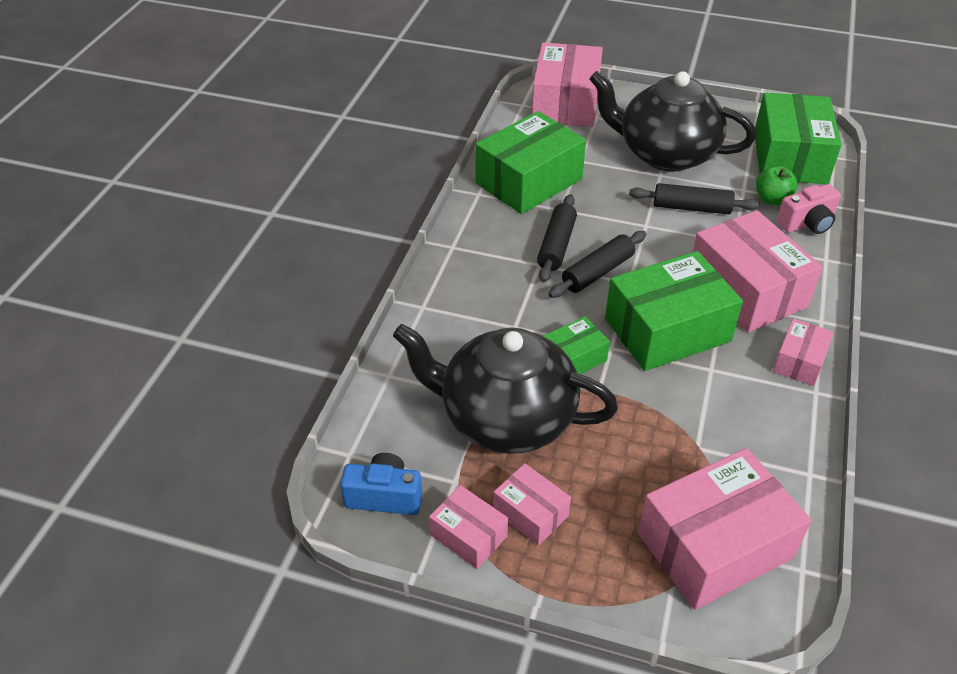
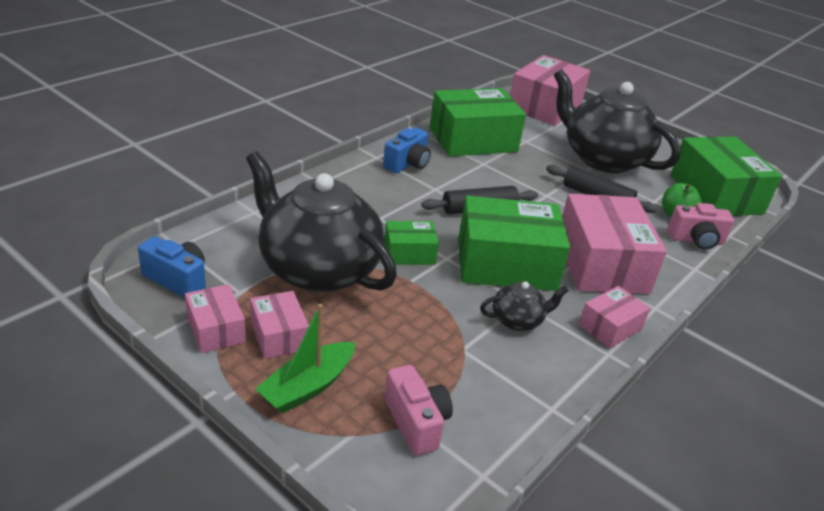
camera: 20 degrees right, 10 degrees down
black rolling pin [537,194,577,282] -> none
pink box [638,448,812,610] -> pink camera [385,365,453,456]
green box [755,92,842,184] -> green box turned 45 degrees counterclockwise [670,137,782,216]
none -> green boat [255,304,355,413]
none -> blue camera [383,127,431,173]
none -> black teapot [480,282,568,331]

